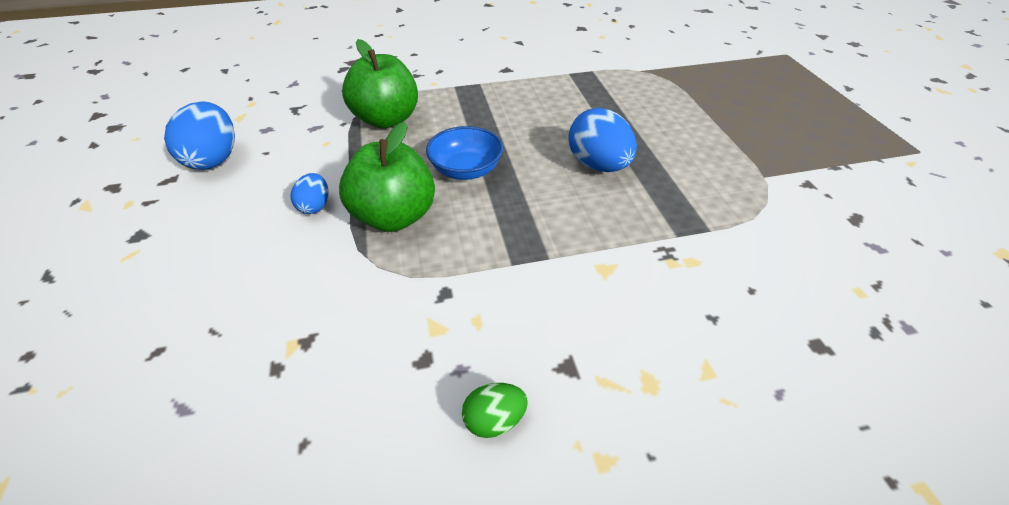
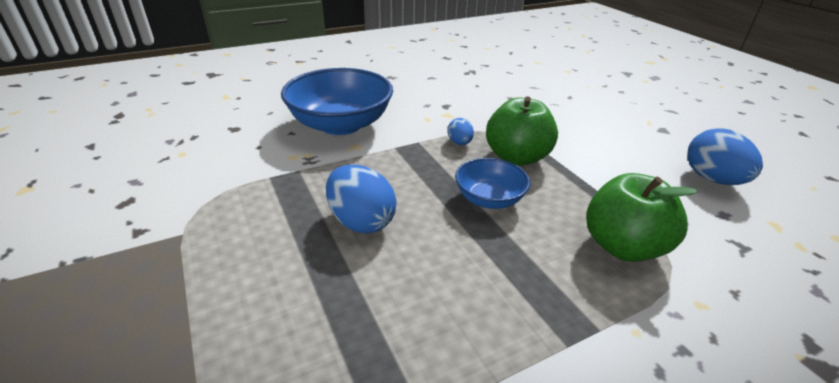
camera: 165 degrees right, 10 degrees down
blue egg [291,173,328,214] -> blue egg moved to [448,118,474,145]
green egg [462,383,528,438] -> none
none -> blue bowl [281,68,393,135]

